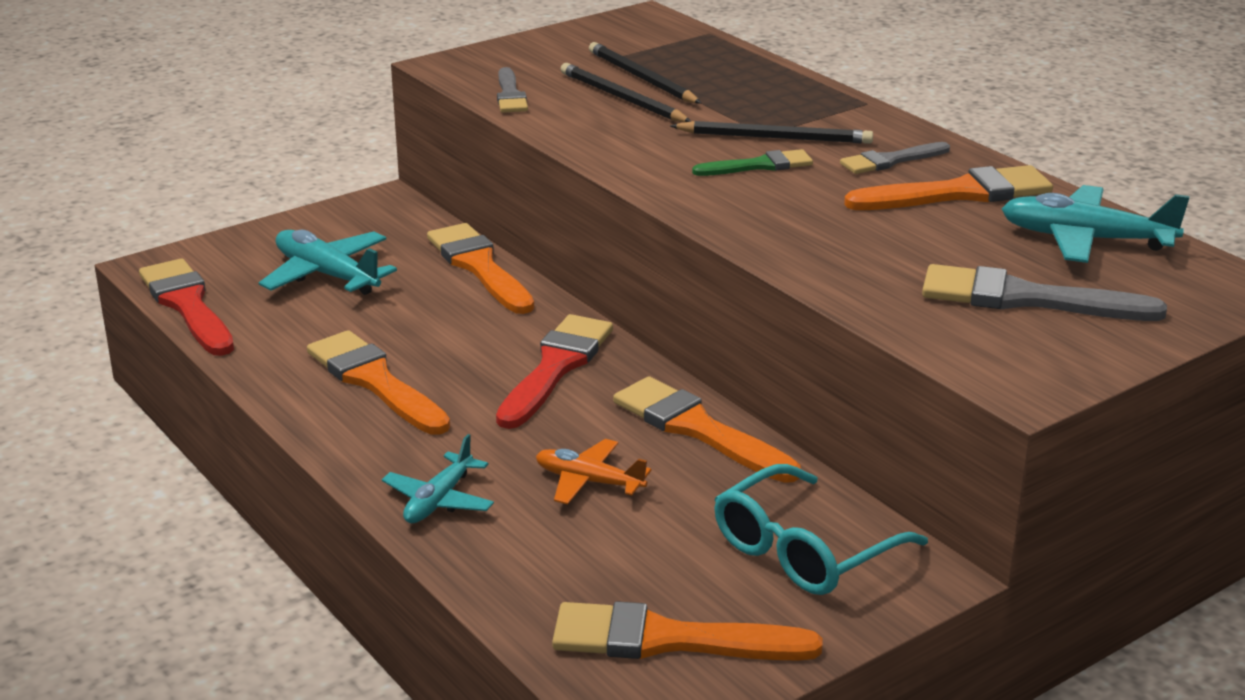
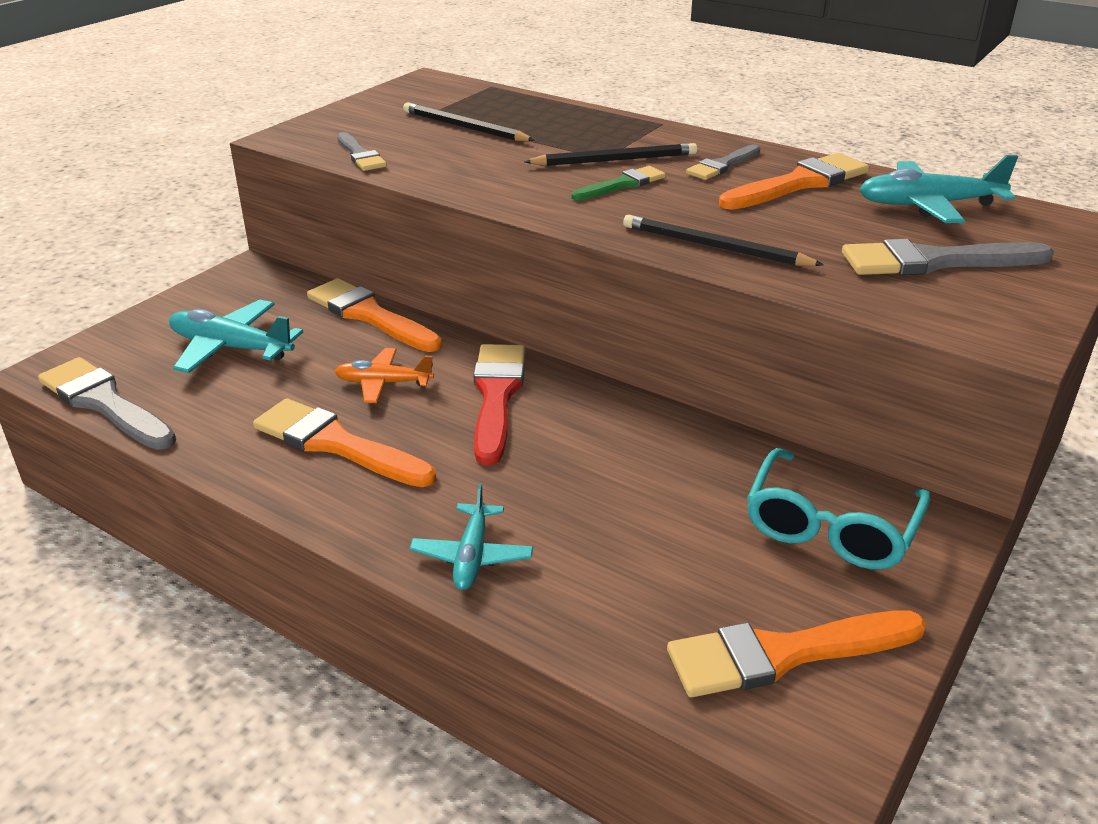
camera: 20 degrees left, 5 degrees up
red brush [139,259,234,356] -> grey brush [38,357,176,450]
orange plane [536,439,651,505] -> orange plane moved to [334,348,434,403]
black pencil [561,63,691,122] -> black pencil moved to [623,215,824,266]
orange brush [613,376,801,483] -> none

